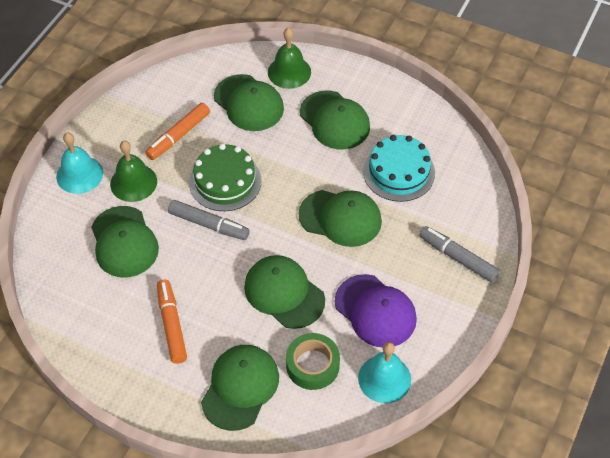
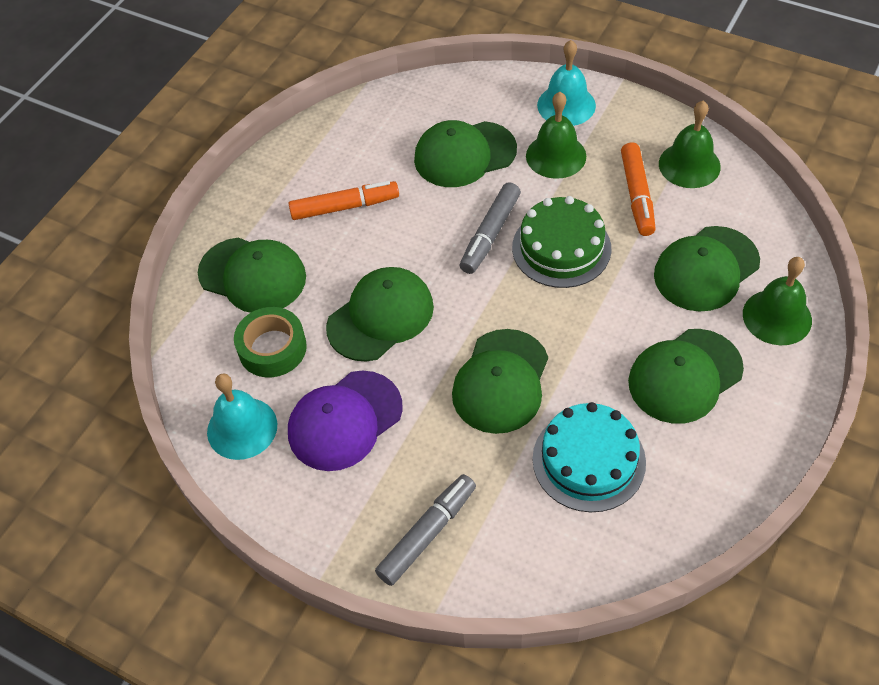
camera: 95 degrees right, 0 degrees up
orange marker [145,103,210,160] -> orange marker turned 135 degrees counterclockwise [621,142,656,236]
none -> green bell [659,101,721,188]

